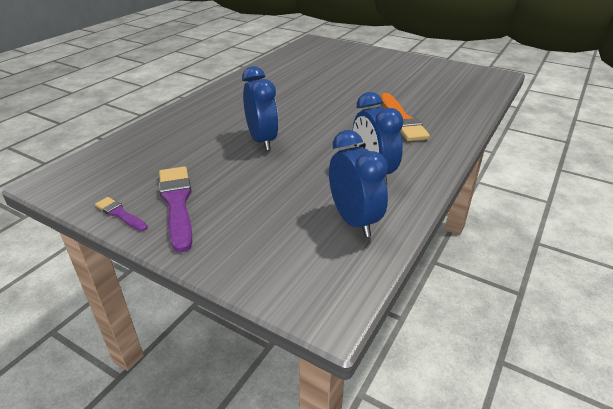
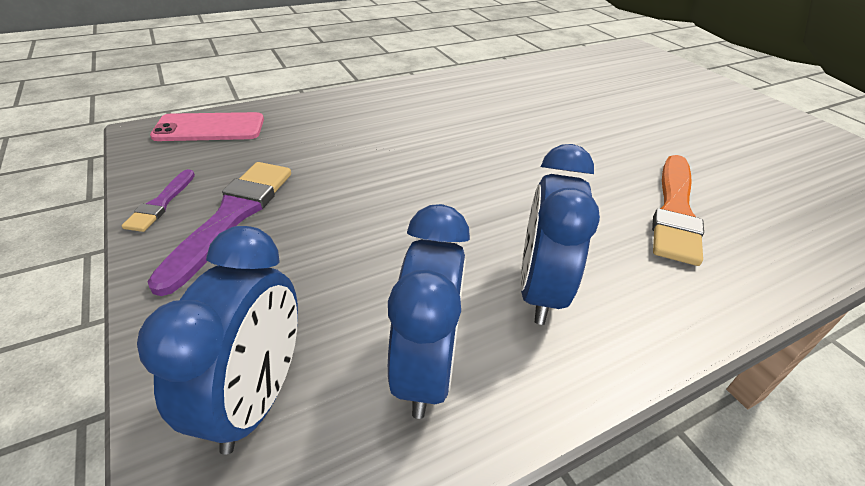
camera: 30 degrees right, 5 degrees up
purple brush [95,197,148,231] -> purple brush turned 150 degrees counterclockwise [122,169,195,232]
blue clock [242,66,278,151] -> blue clock moved to [137,226,298,455]
none -> pink phone [150,112,264,141]

